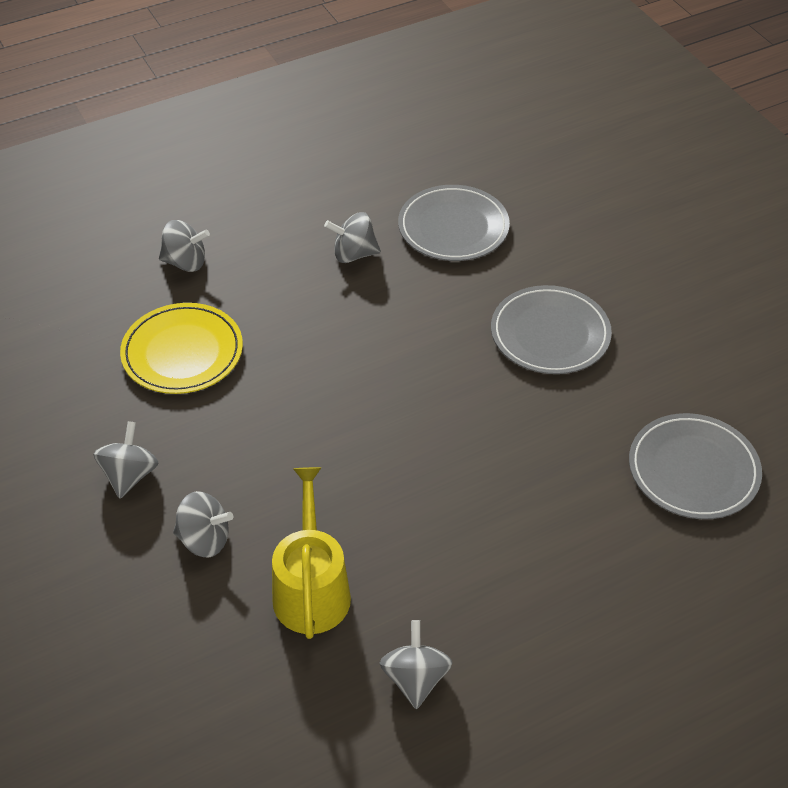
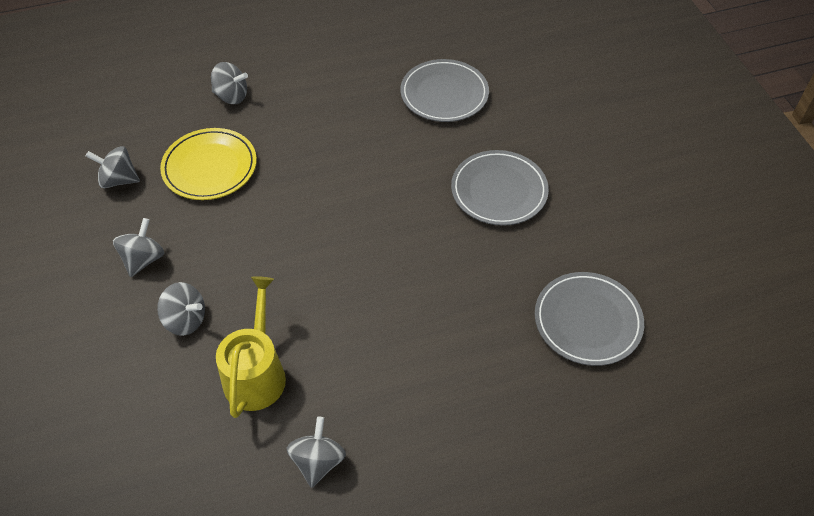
camera: 10 degrees right, 5 degrees up
grey spinning top [324,212,381,263] -> grey spinning top moved to [86,146,140,188]

